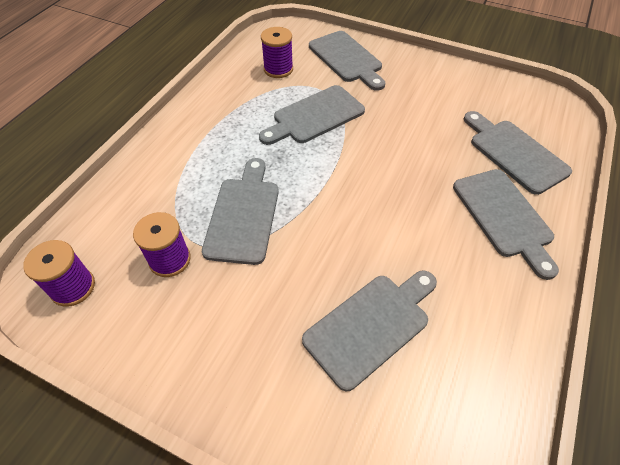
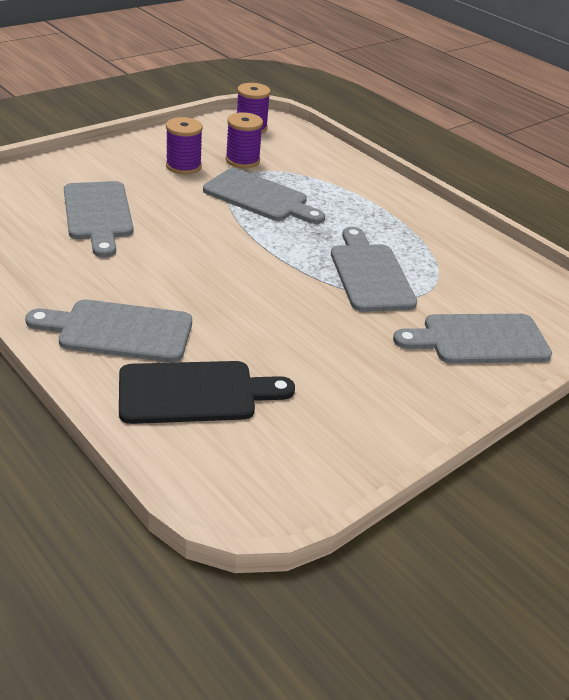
camera: 110 degrees right, 15 degrees down
purple spool [261,27,293,78] -> purple spool moved to [166,117,203,174]
grey cutting board [464,111,572,195] -> black cutting board [119,361,295,424]

